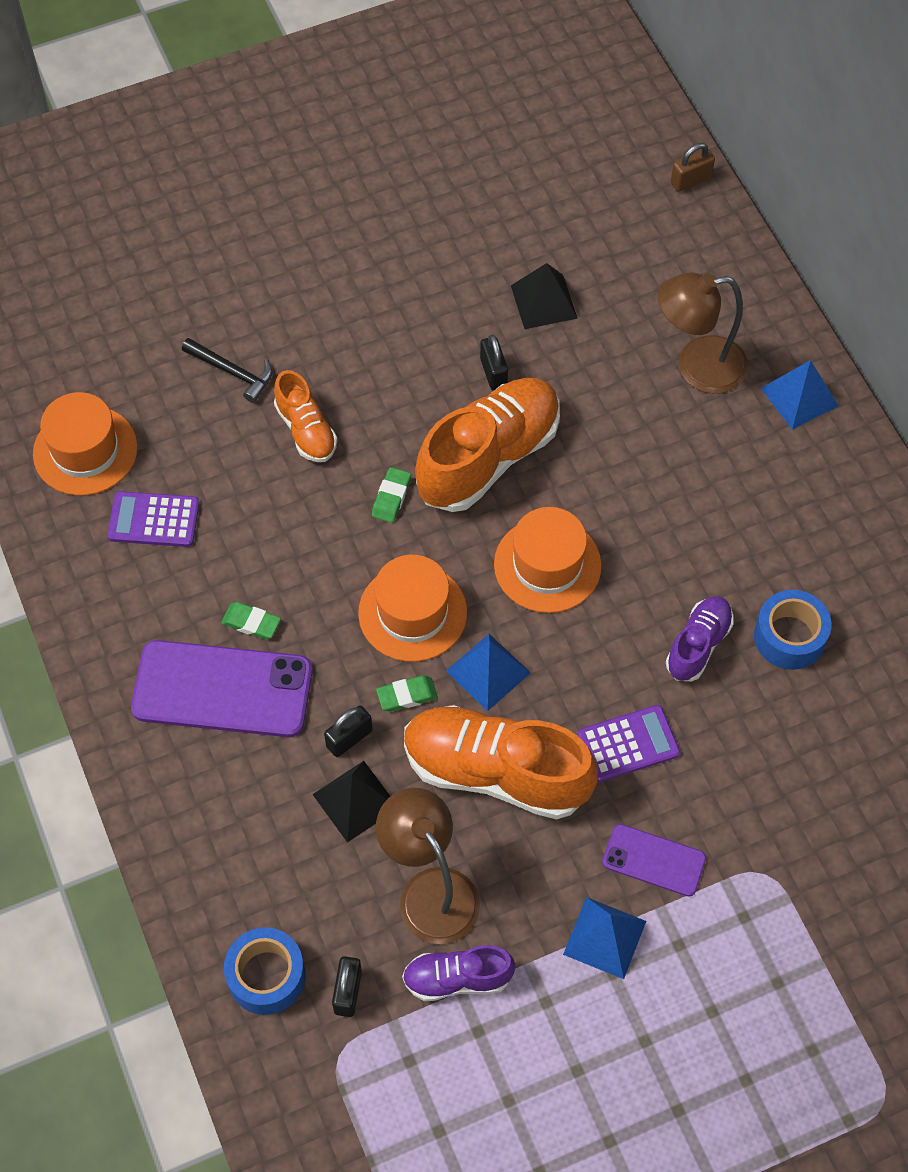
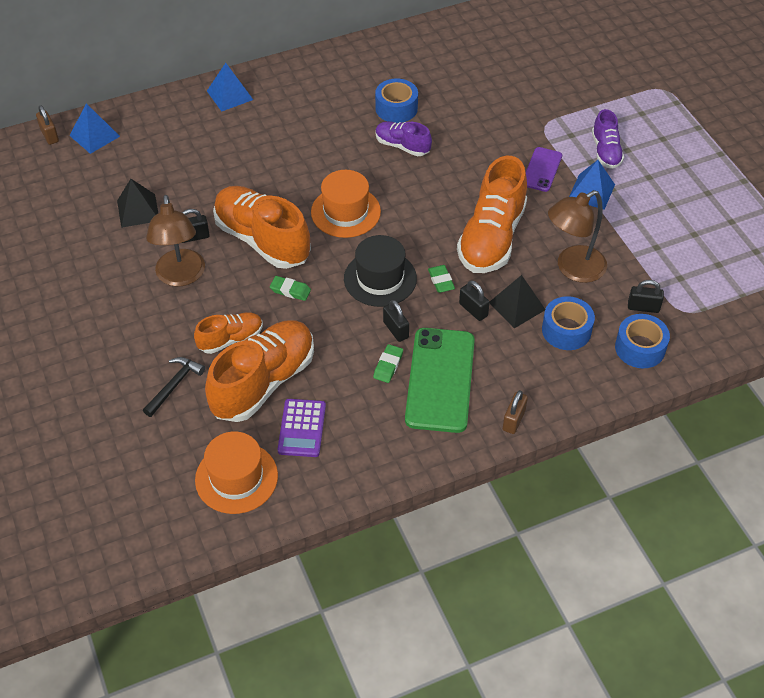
camera: 90 degrees left, 10 degrees down
purple phone [131,640,313,737] -> green phone [405,328,475,433]
orange hat [358,555,467,662] -> black hat [344,235,417,307]
purple shoe [402,945,515,1001] -> purple shoe moved to [592,109,624,169]
blue pyramid [446,634,531,711] -> blue pyramid moved to [69,103,120,154]
purple calculator [578,705,680,782] -> none
brown lamp [657,272,748,394] -> brown lamp moved to [146,195,205,286]
none -> orange shoe [205,320,314,422]
none -> black padlock [383,300,409,342]
none -> brown padlock [503,390,528,434]
none -> blue tape [542,296,595,350]

